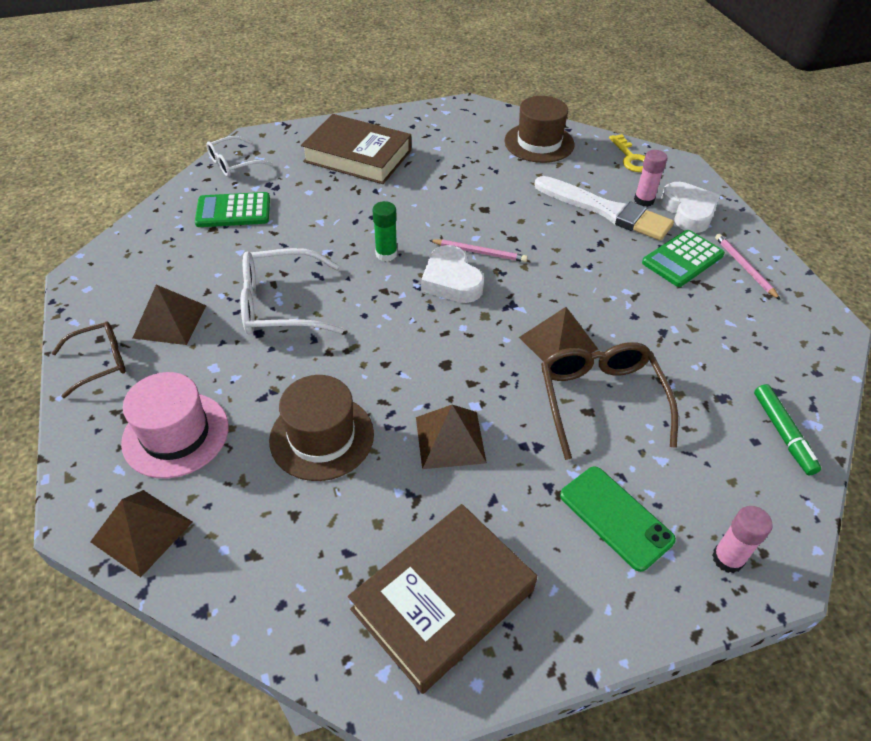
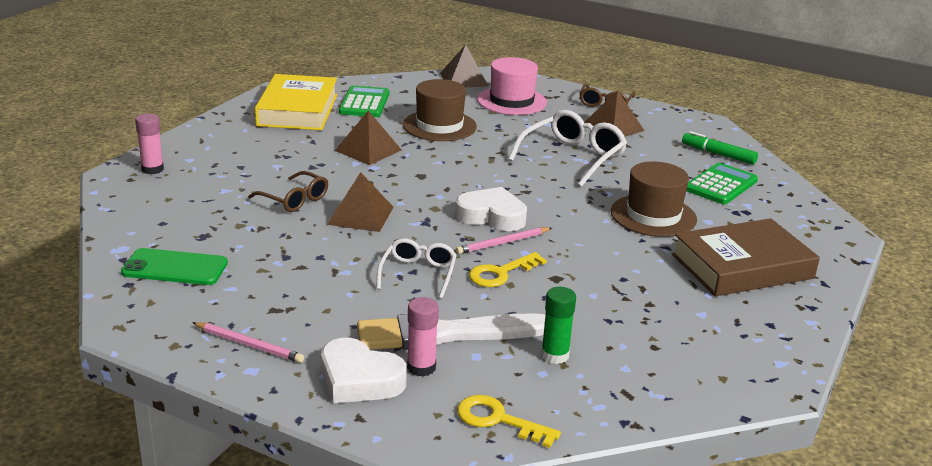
camera: 135 degrees right, 20 degrees down
white glasses [206,136,272,177] -> white glasses moved to [376,238,457,299]
brown book [348,504,537,694] -> yellow book [255,74,337,130]
green glue stick [372,201,397,262] -> green glue stick moved to [541,287,576,364]
brown hat [504,96,574,163] -> brown hat moved to [611,162,697,237]
brown glasses [541,342,678,460] -> brown glasses [248,171,328,212], size x0.62
green phone [560,466,676,572] -> green phone moved to [121,248,228,285]
green calculator [642,230,725,287] -> green calculator moved to [339,86,389,117]
green marker [754,384,821,475] -> green marker moved to [682,131,758,164]
none -> yellow key [469,252,547,287]

